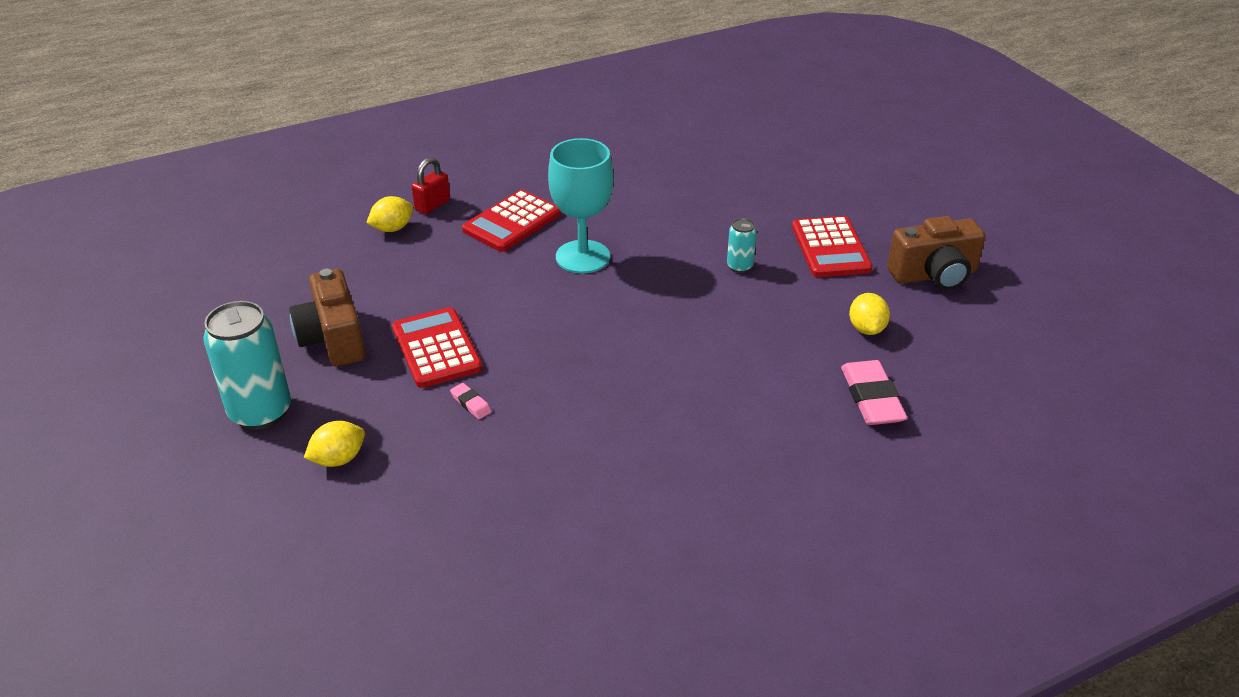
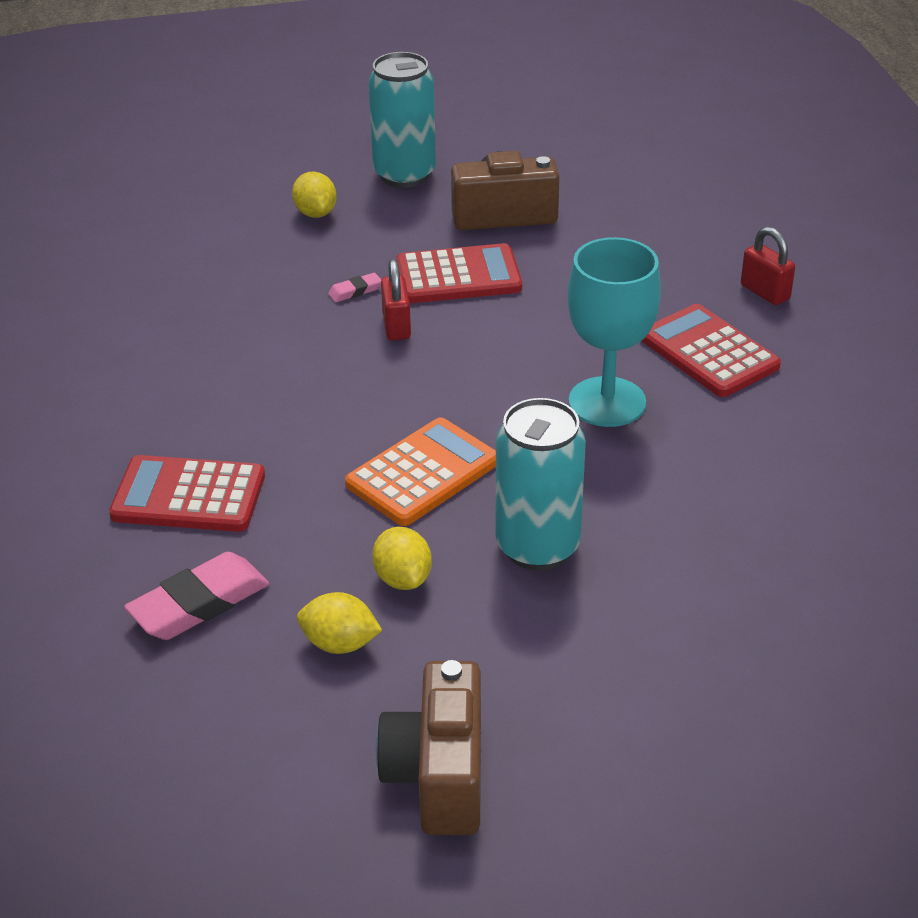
camera: 105 degrees right, 0 degrees up
yellow lemon [367,196,413,232] -> yellow lemon moved to [372,527,432,590]
turquoise can [727,218,757,273] -> turquoise can [496,398,586,570], size x2.04
red calculator [792,216,873,277] -> red calculator moved to [109,455,265,532]
pink eraser [841,360,907,425] -> pink eraser turned 45 degrees counterclockwise [124,552,269,640]
none -> orange calculator [345,417,496,526]
none -> red padlock [381,259,411,340]

